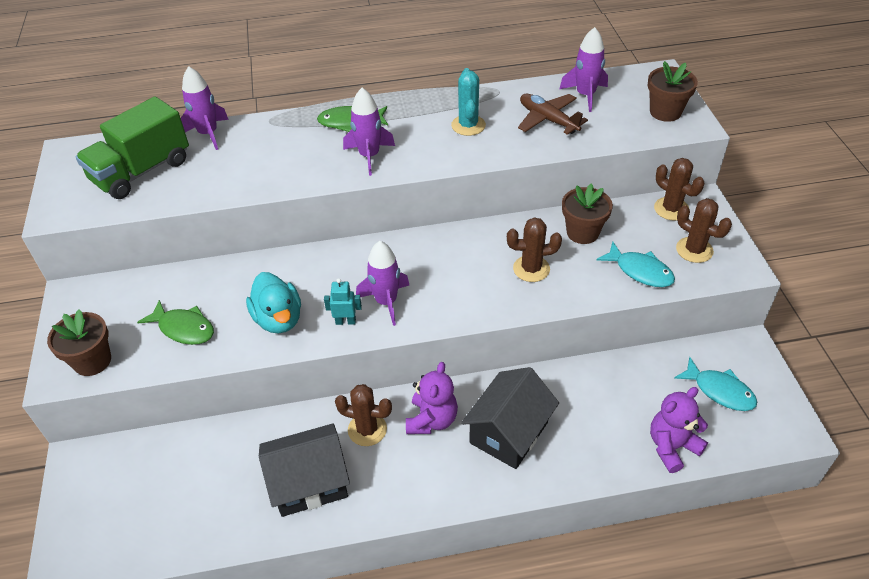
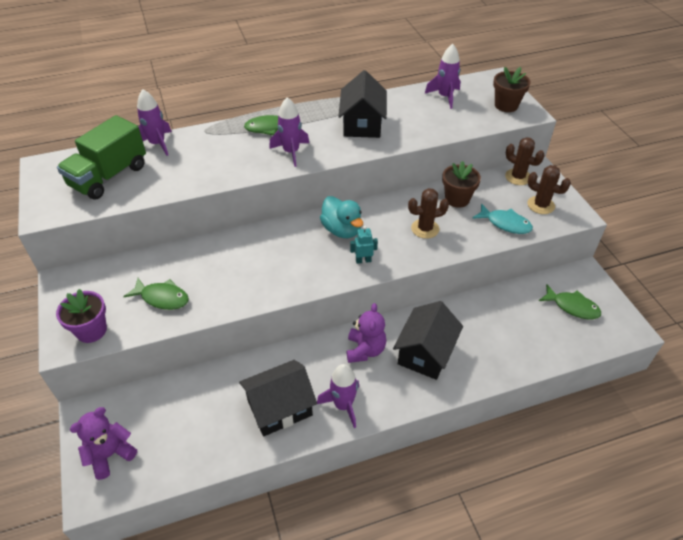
camera: 10 degrees left, 0 degrees up
brown flower pot [47,310,111,376] -> purple flower pot [56,289,107,343]
turquoise duck [246,272,301,333] -> turquoise duck moved to [320,196,363,238]
turquoise robot [324,278,362,325] -> turquoise robot moved to [350,226,378,264]
brown cactus [335,384,392,446] -> none
purple rocket [356,241,409,326] -> purple rocket moved to [317,364,359,428]
turquoise cactus [451,68,486,136] -> black house [338,70,387,138]
brown plane [518,94,588,135] -> none
purple teddy bear [650,387,708,473] -> purple teddy bear moved to [70,407,137,480]
turquoise fish [674,357,757,411] -> green fish [539,285,601,319]

